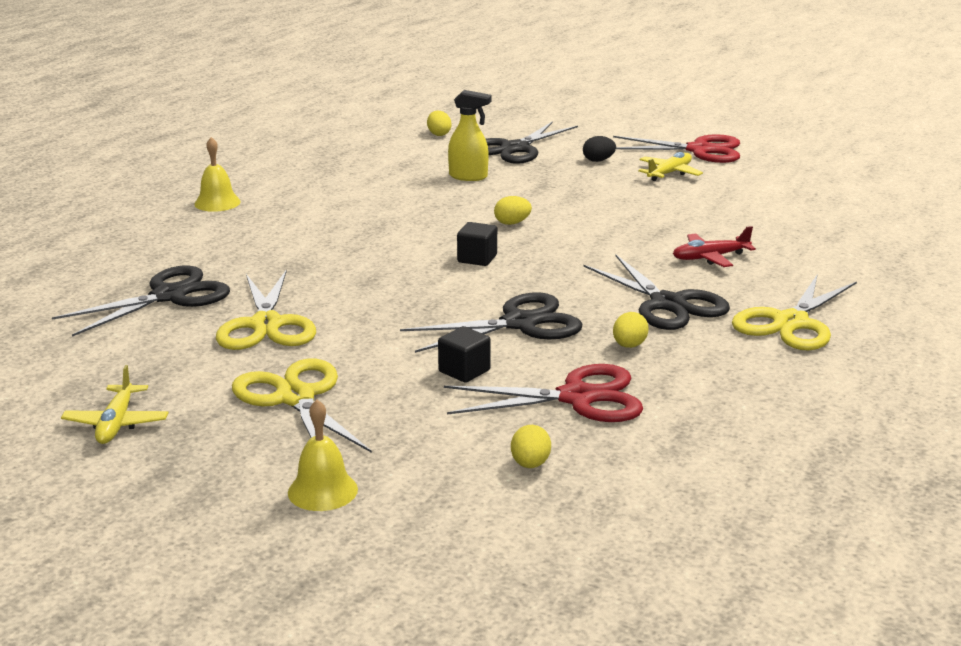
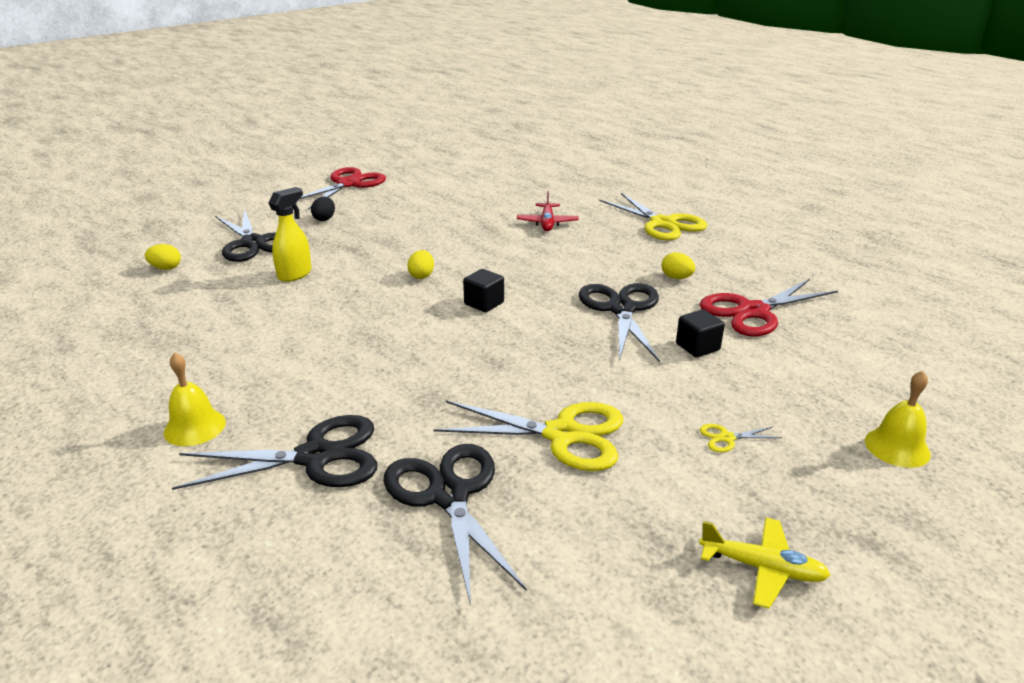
camera: 70 degrees left, 5 degrees up
yellow scissors [232,359,372,453] -> yellow scissors [700,424,782,452], size x0.41
red scissors [444,364,643,422] -> red scissors turned 135 degrees counterclockwise [699,279,838,337]
yellow egg [511,425,551,468] -> none
black scissors [583,255,730,330] -> black scissors moved to [172,415,377,490]
yellow plane [638,152,703,181] -> none

